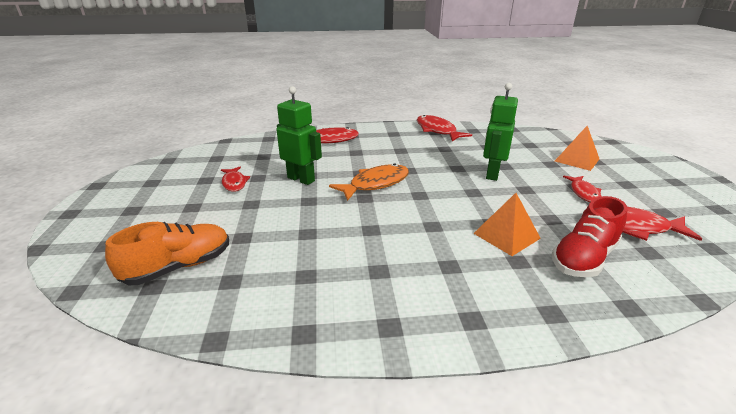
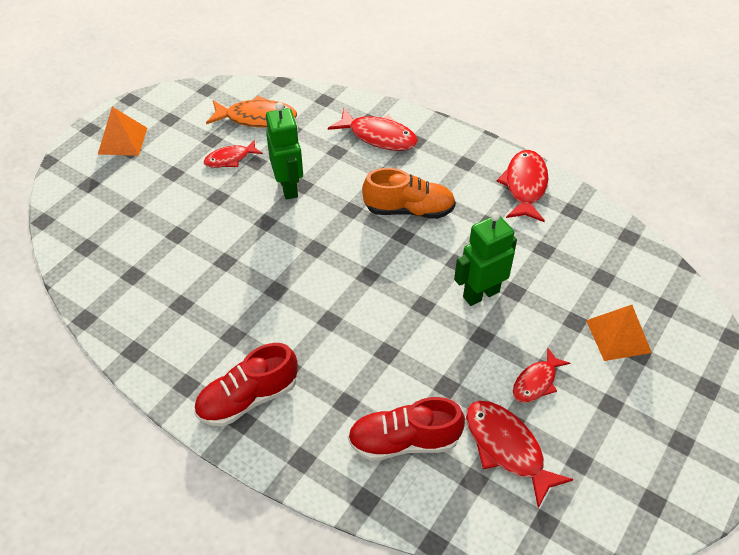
camera: 40 degrees right, 20 degrees up
orange shoe [105,222,229,285] -> orange shoe moved to [362,168,456,219]
red fish [221,167,250,192] -> red fish turned 45 degrees clockwise [204,139,263,168]
orange fish [329,164,409,201] -> orange fish moved to [206,96,297,128]
orange pyramid [473,193,541,256] -> orange pyramid moved to [98,107,147,156]
none -> red shoe [194,343,298,426]

